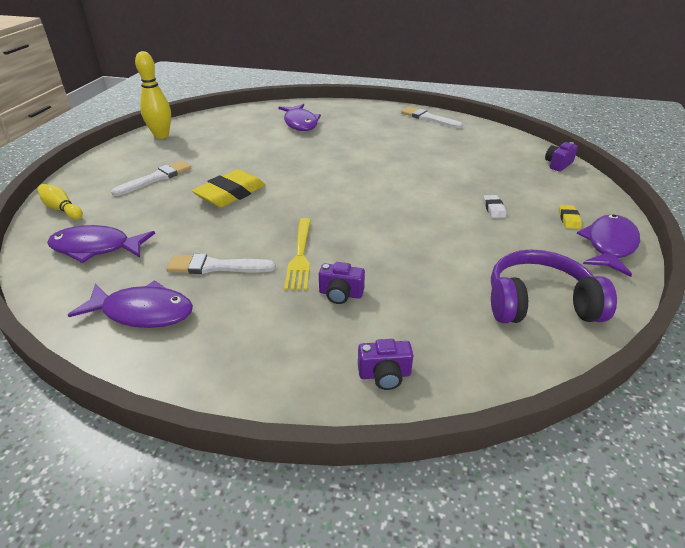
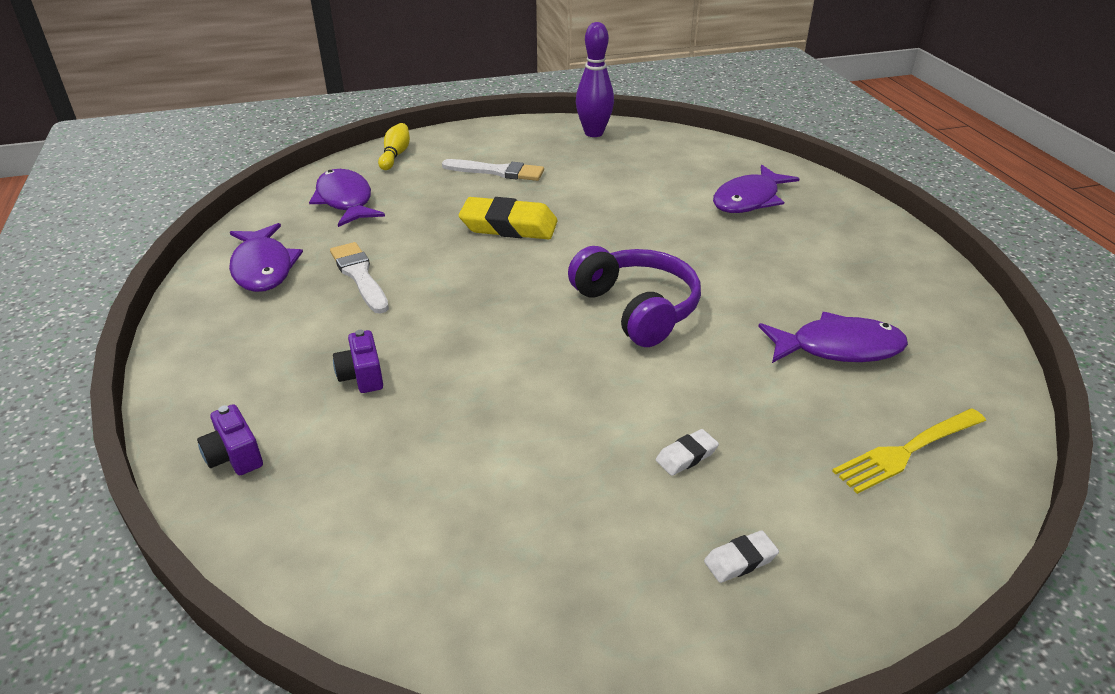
camera: 60 degrees right, 0 degrees up
yellow bowling pin [135,51,171,139] -> purple bowling pin [576,22,614,137]
yellow fork [284,218,311,290] -> yellow fork moved to [832,408,986,494]
white brush [401,107,463,128] -> none
purple headphones [491,250,617,323] -> purple headphones moved to [568,246,701,347]
purple camera [545,142,578,172] -> none
yellow eraser [559,205,582,229] -> white eraser [704,530,779,583]
purple fish [577,214,640,277] -> purple fish moved to [758,312,908,363]

